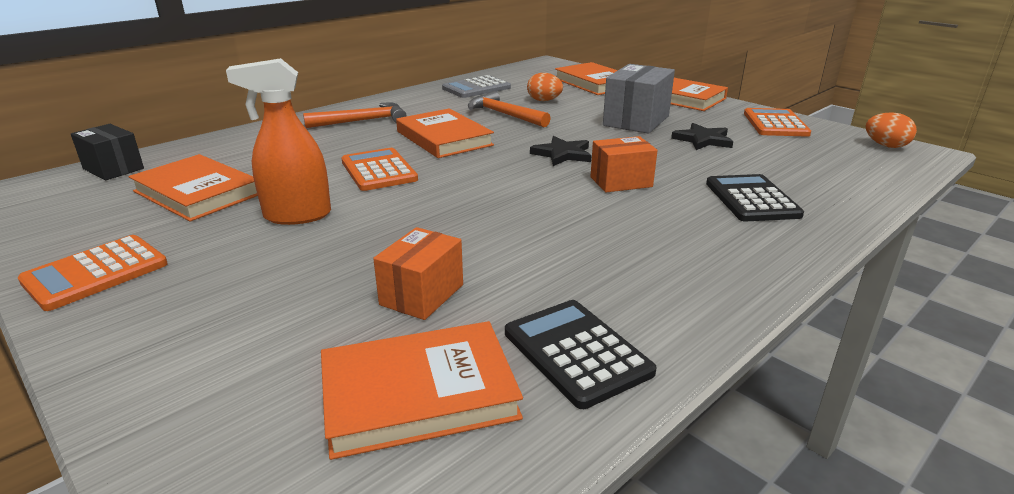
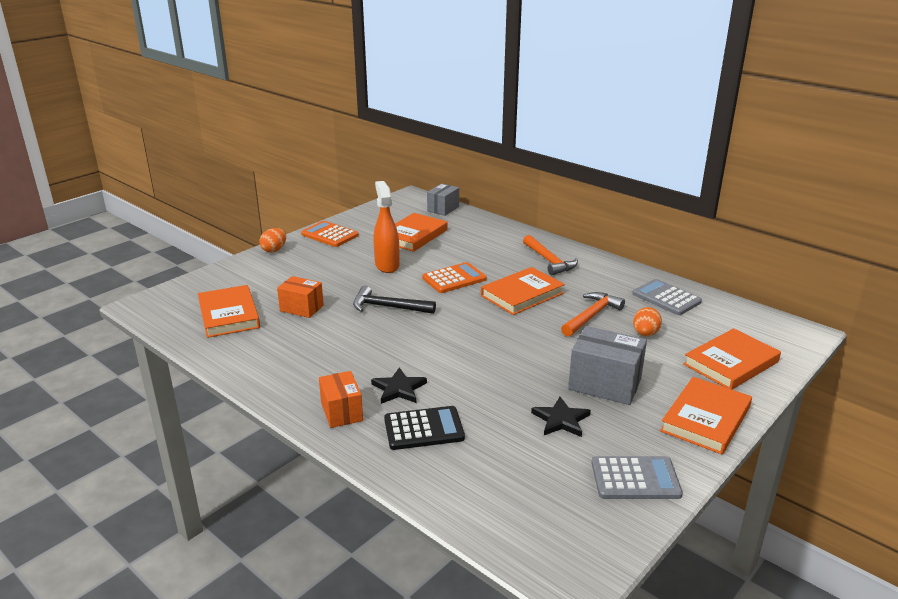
camera: 85 degrees right, 0 degrees up
black box [71,124,144,180] -> grey box [427,184,459,216]
black calculator [505,300,657,409] -> none
black star [530,136,592,166] -> black star moved to [371,367,427,404]
orange box [590,136,658,192] -> orange box moved to [319,371,363,428]
orange calculator [744,108,811,137] -> grey calculator [591,456,683,499]
orange egg [865,112,917,148] -> orange egg moved to [259,228,286,252]
none -> black hammer [353,286,436,314]

